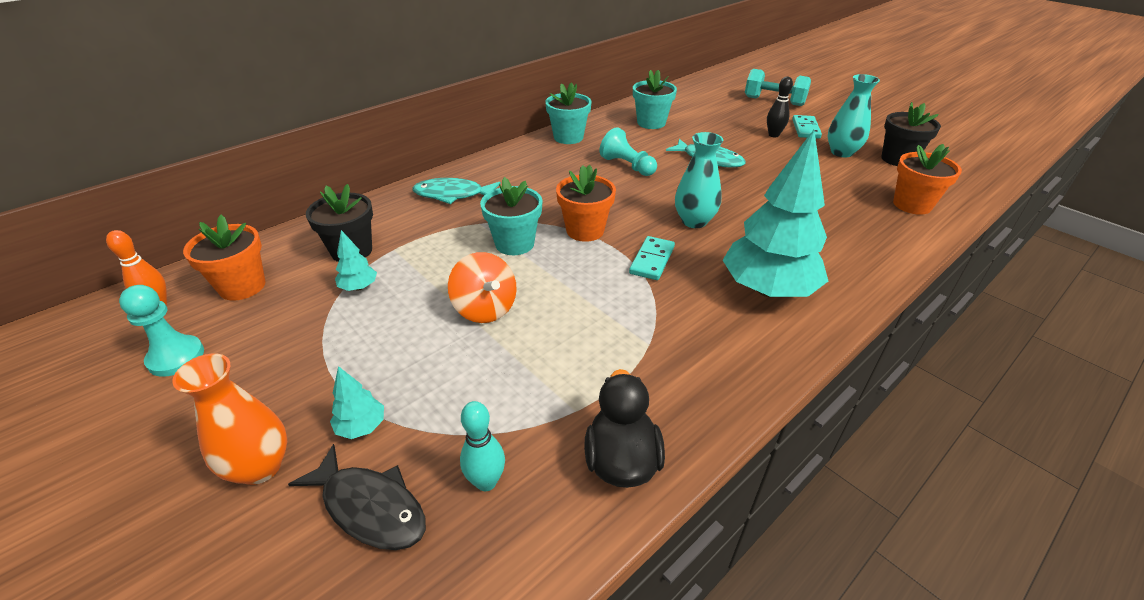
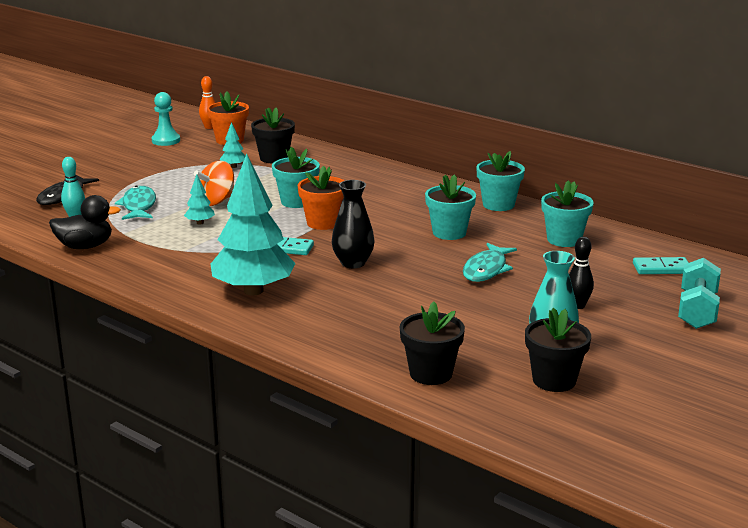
camera: 80 degrees right, 15 degrees down
orange vase [172,354,287,485] -> none
turquoise tree [330,366,384,439] -> turquoise tree moved to [184,174,215,225]
turquoise fish [412,178,501,204] -> turquoise fish moved to [115,186,156,220]
turquoise pawn [600,127,657,176] -> turquoise flower pot [425,174,476,240]
turquoise vase [675,132,723,228] -> black vase [332,180,374,268]
turquoise domino [792,115,822,139] -> turquoise domino moved to [633,257,689,274]
orange flower pot [893,144,962,215] -> black flower pot [400,301,465,385]

